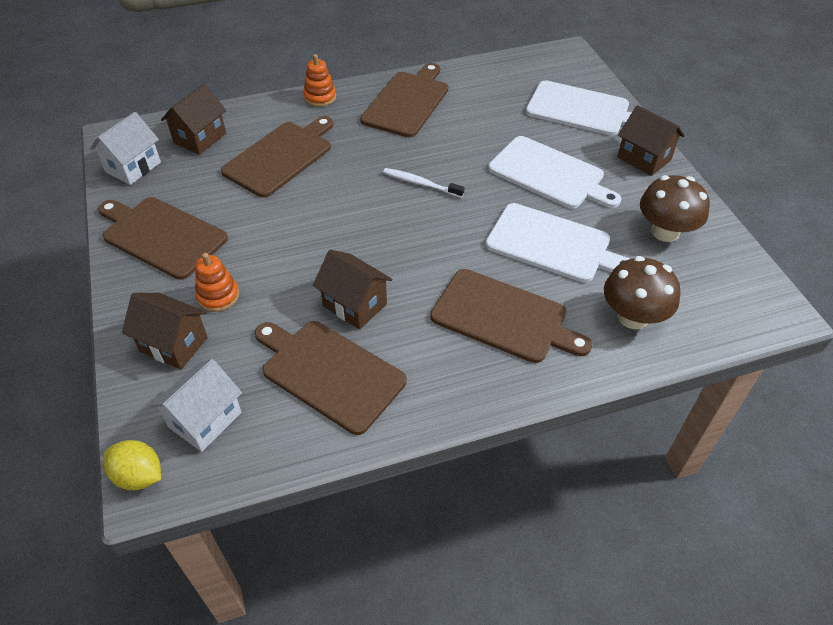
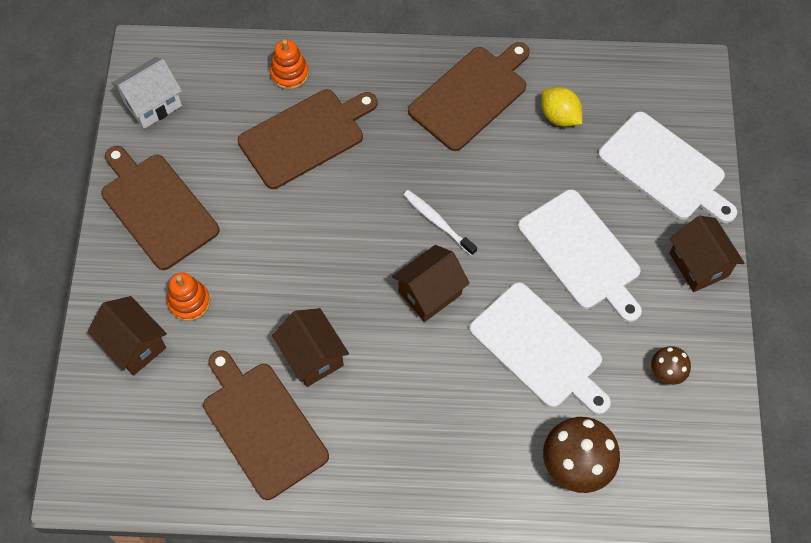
camera: 20 degrees right, 15 degrees up
yellow lemon [103,440,161,490] -> yellow lemon moved to [541,87,582,127]
white house [150,359,242,452] -> none
brown house [161,84,226,155] -> brown house moved to [392,245,470,322]
orange stacking toy [303,54,336,107] -> orange stacking toy moved to [270,39,309,90]
brown cutting board [430,269,592,363] -> none
brown mushroom [640,175,710,242] -> brown mushroom [651,346,691,385], size x0.54

